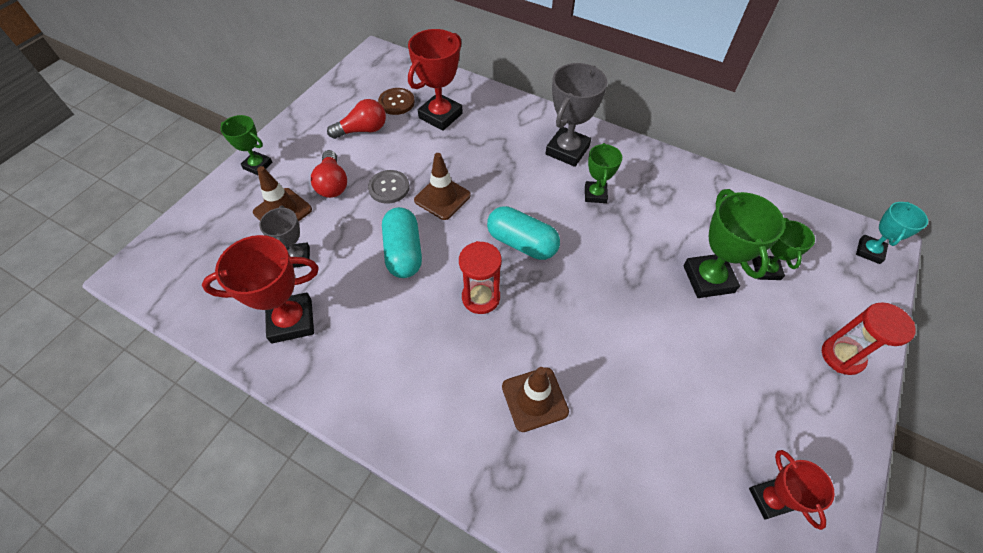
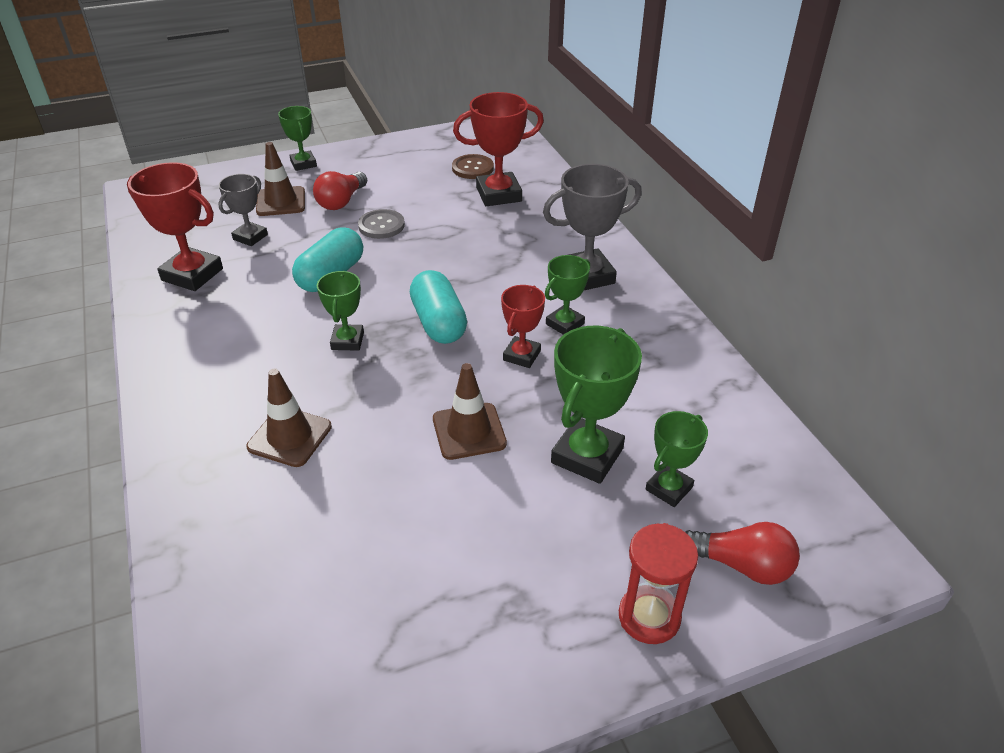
camera: 40 degrees right, 15 degrees down
red light bulb [327,99,386,139] -> red light bulb moved to [685,522,800,585]
brown traffic cone [414,153,471,220] -> brown traffic cone moved to [433,363,507,460]
red hourglass [459,241,502,314] -> green trophy [317,271,364,351]
red trophy [749,450,835,530] -> red trophy moved to [501,285,545,368]
turquoise trophy [856,202,928,264] -> none

